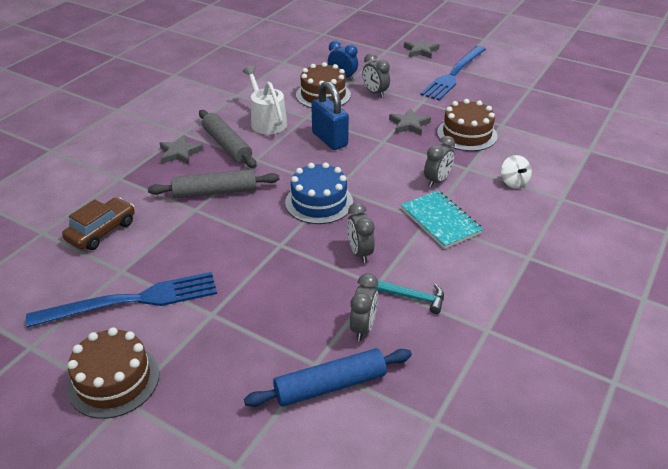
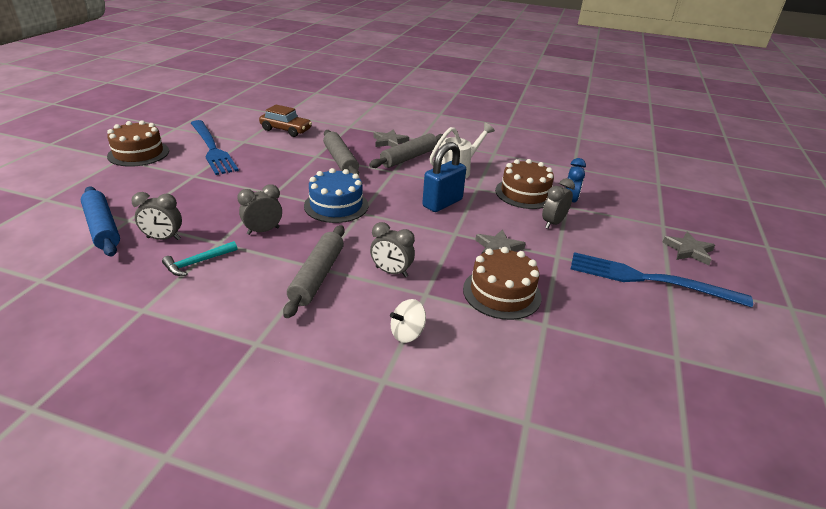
camera: 75 degrees right, 5 degrees down
turquoise hammer [376,280,444,314] -> turquoise hammer turned 45 degrees clockwise [162,241,237,276]
turquoise notebook [401,191,483,249] -> grey rolling pin [283,225,345,318]

